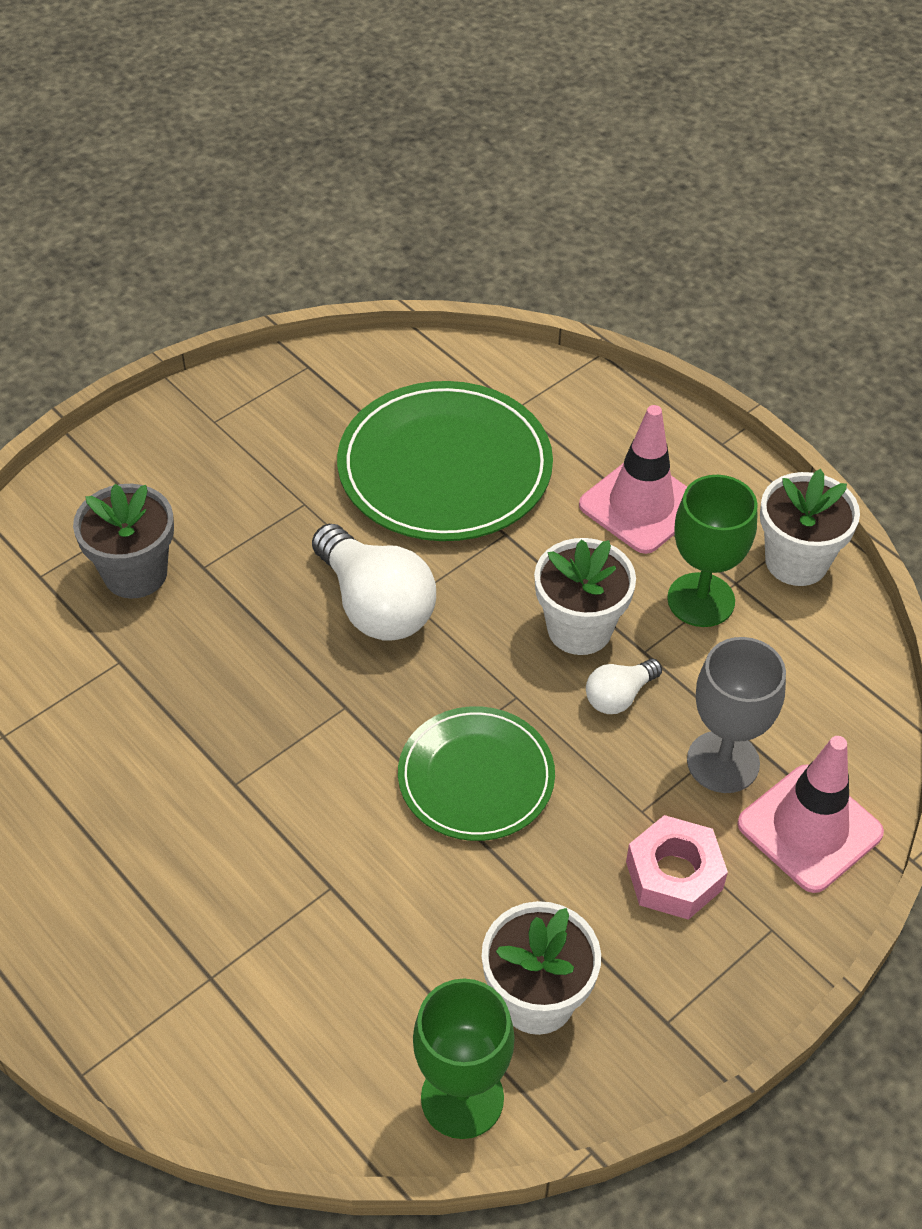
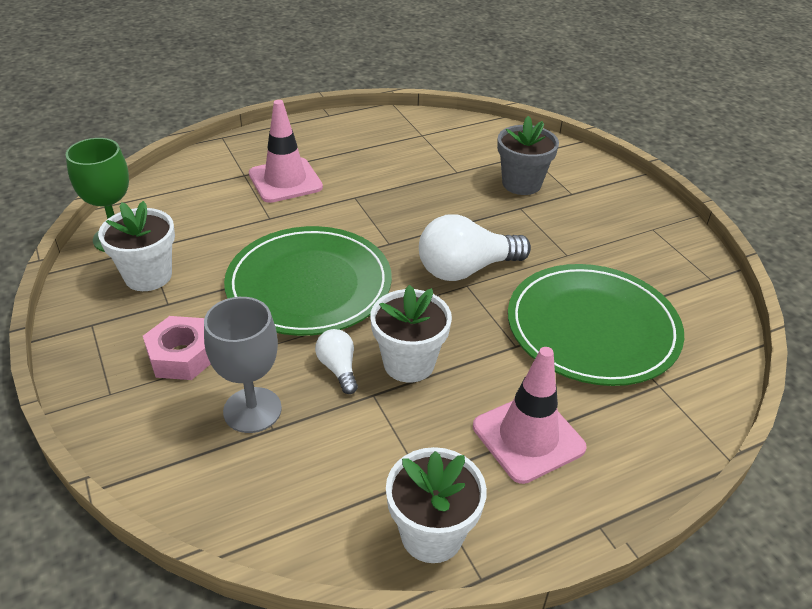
camera: 105 degrees right, 10 degrees down
green plate [398,706,555,841] -> green plate [224,226,392,336], size x1.58
green goblet [667,475,757,627] -> none
pink traffic cone [737,736,884,893] -> pink traffic cone moved to [249,100,323,203]

